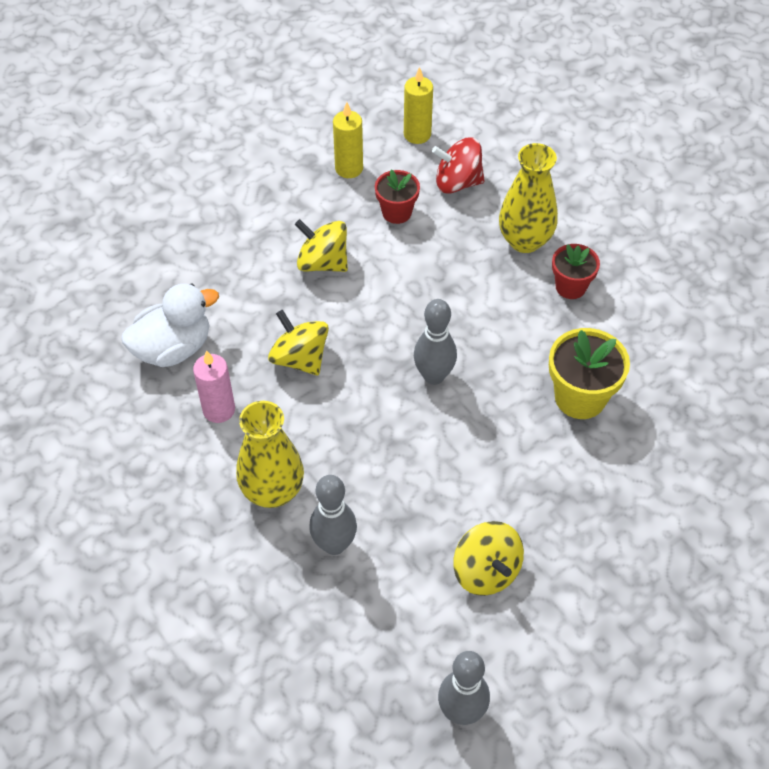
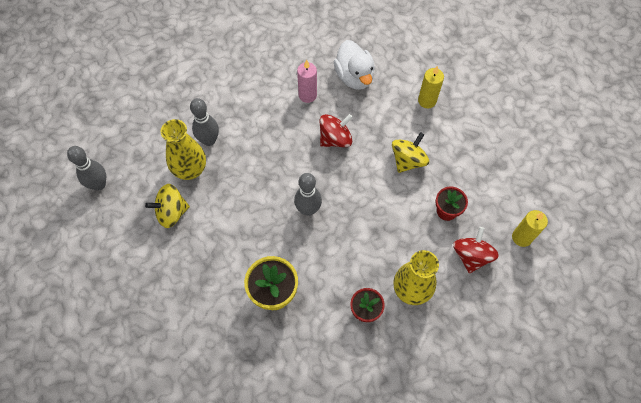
camera: 100 degrees right, 10 degrees up
yellow vase [236,401,304,508] -> yellow vase moved to [161,119,206,180]
yellow spinning top [268,310,329,375] -> red spinning top [320,114,353,147]
yellow candle [333,102,363,178] -> yellow candle moved to [418,66,444,108]

